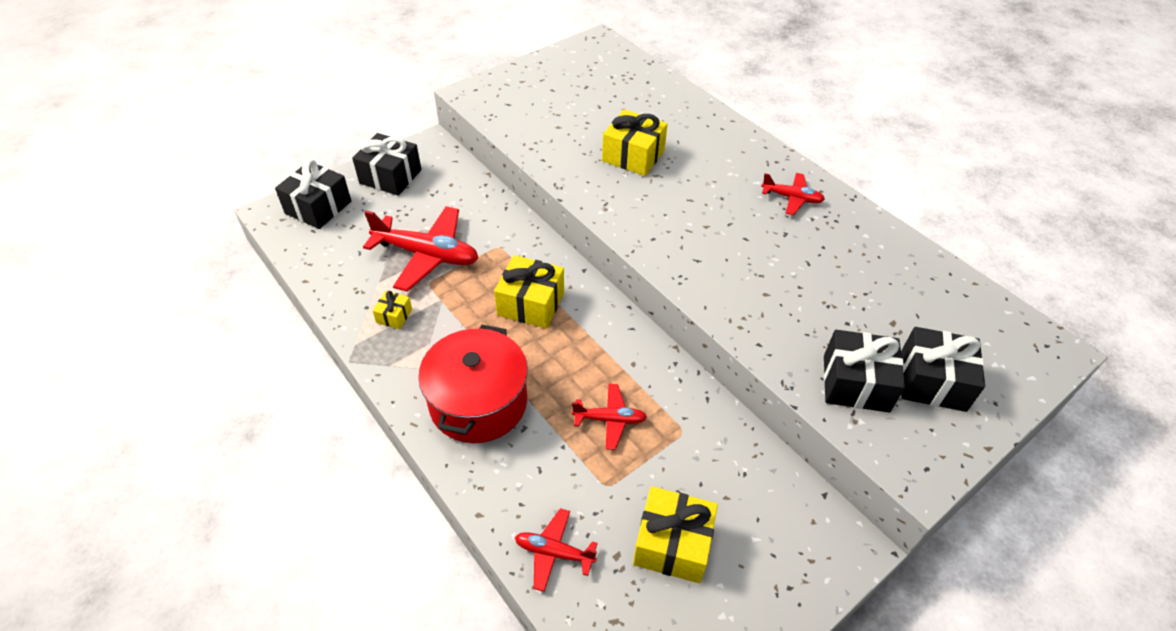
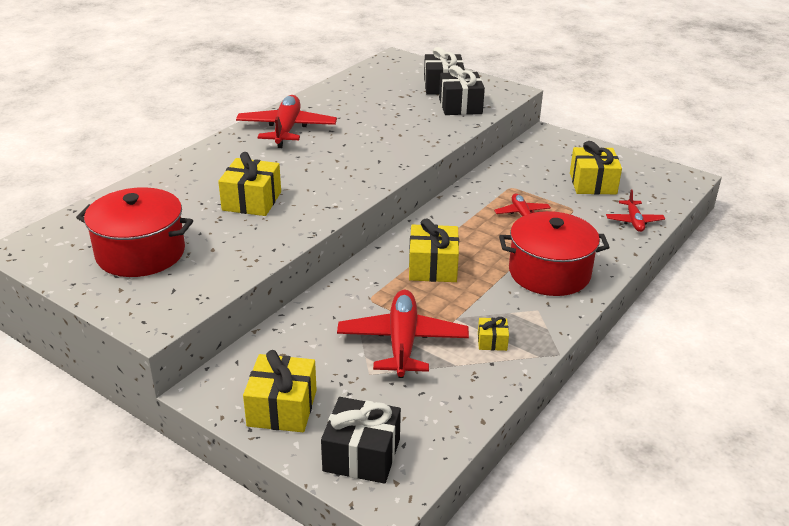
camera: 105 degrees left, 15 degrees down
black gift [352,133,421,196] -> yellow gift [243,350,317,432]
red plane [761,173,825,215] -> red plane [236,95,337,148], size x1.86
none -> red pot [76,187,193,277]

